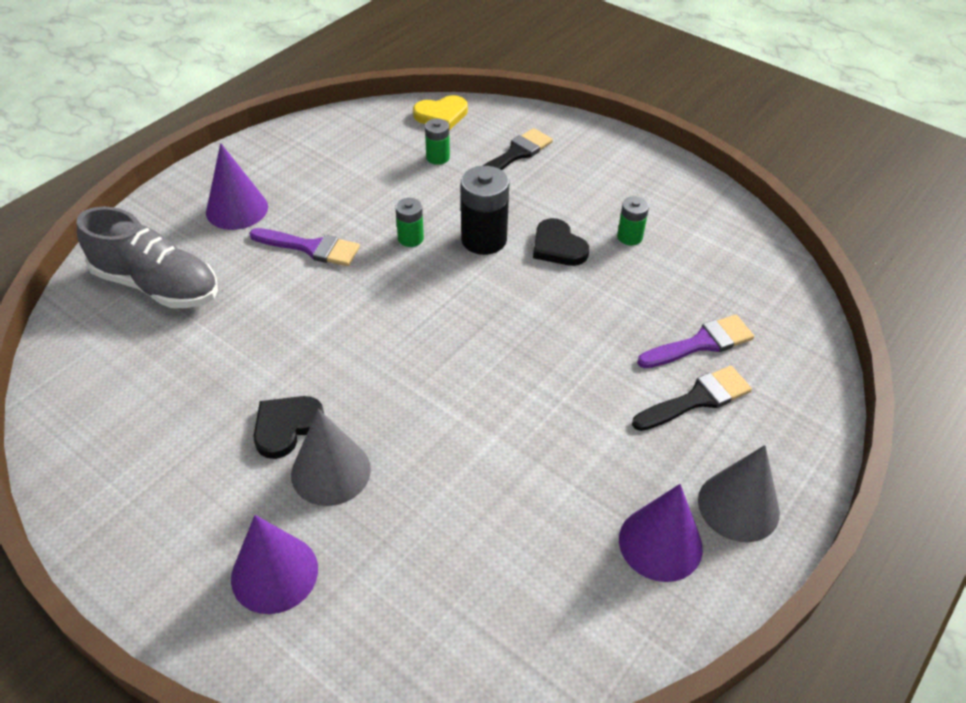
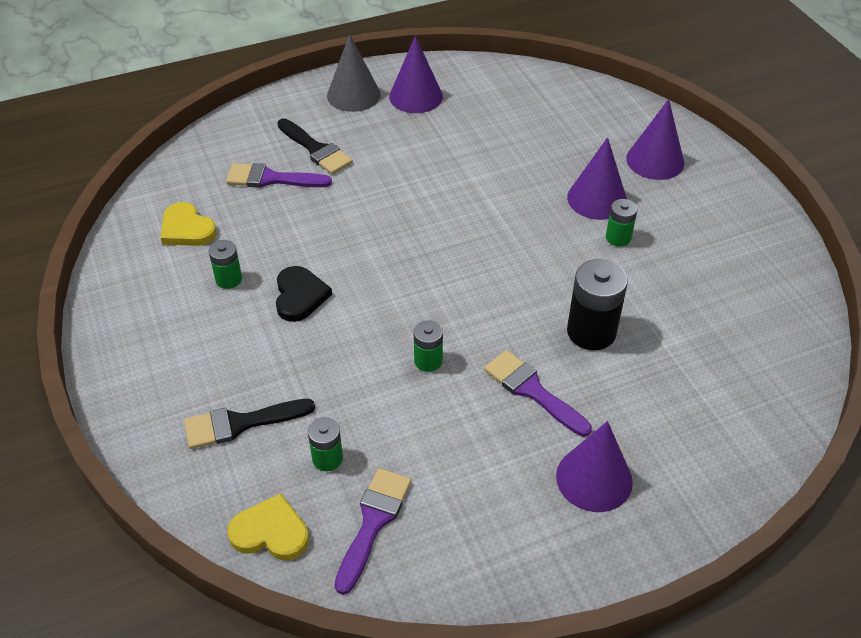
camera: 150 degrees left, 0 degrees up
grey shoe [77,207,218,308] -> none
black heart [253,396,324,459] -> green battery [606,199,638,247]
grey cone [291,409,371,506] -> purple cone [567,137,627,220]
black battery [461,166,509,255] -> black battery moved to [567,259,628,350]
black brush [632,366,752,431] -> black brush turned 135 degrees counterclockwise [277,118,353,174]
none -> yellow heart [161,202,217,246]
none -> purple brush [334,468,412,595]

